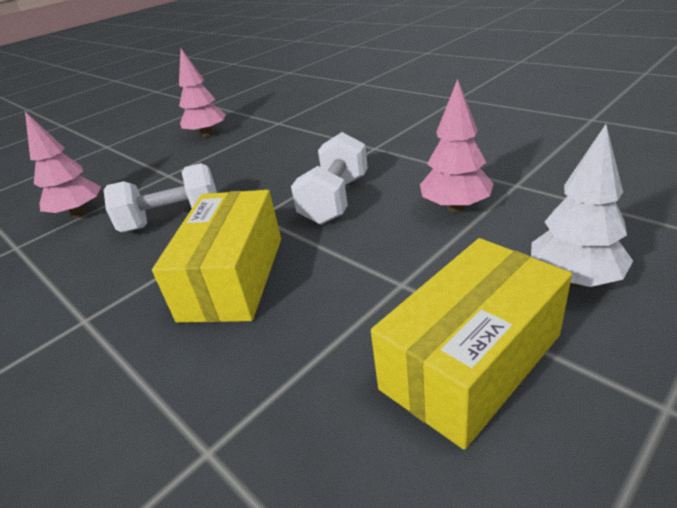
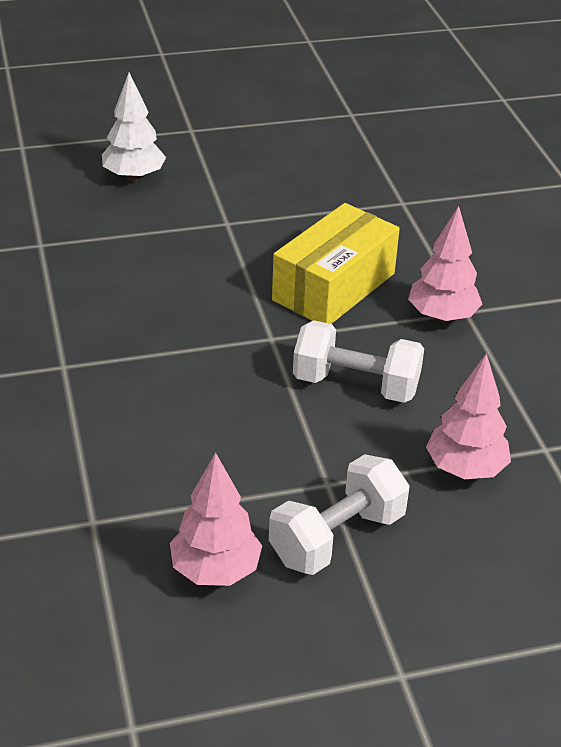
camera: 155 degrees left, 5 degrees up
white dumbbell [291,132,368,225] -> white dumbbell moved to [269,454,410,575]
yellow box [371,238,572,450] -> none
pink tree [420,79,494,212] -> pink tree moved to [408,206,482,322]

